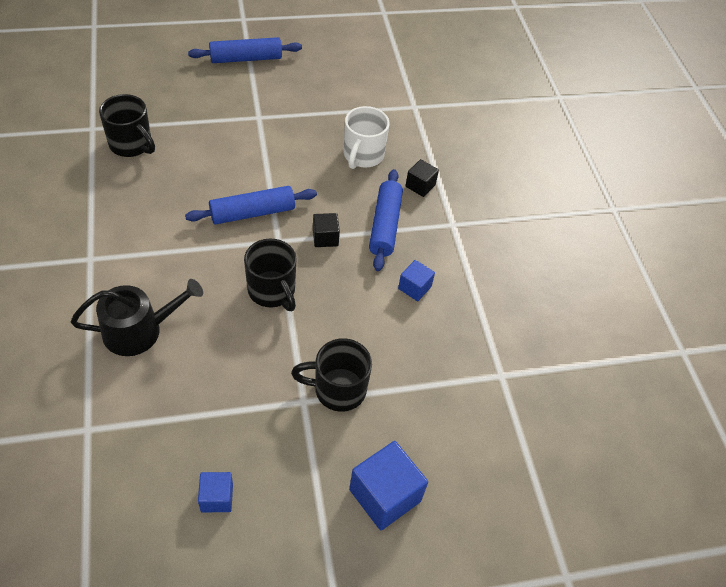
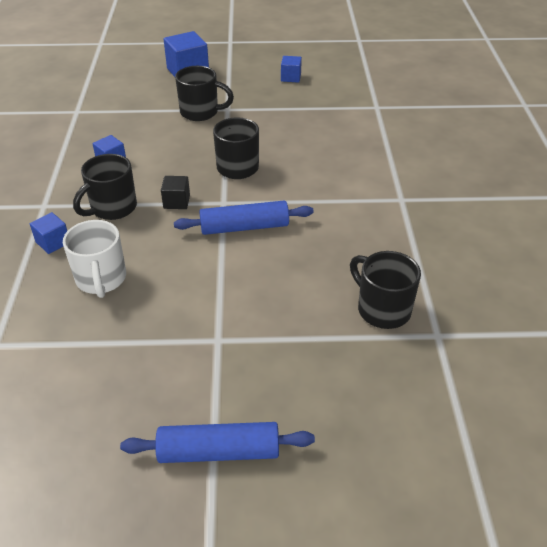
camera: 165 degrees left, 10 degrees down
black watering can [71,279,203,356] -> none
white mug [343,106,390,169] -> white mug turned 135 degrees clockwise [63,220,126,298]
blue rolling pin [369,169,403,271] -> black mug [73,154,137,220]
black cube [406,159,439,197] -> blue cube [30,212,67,254]

